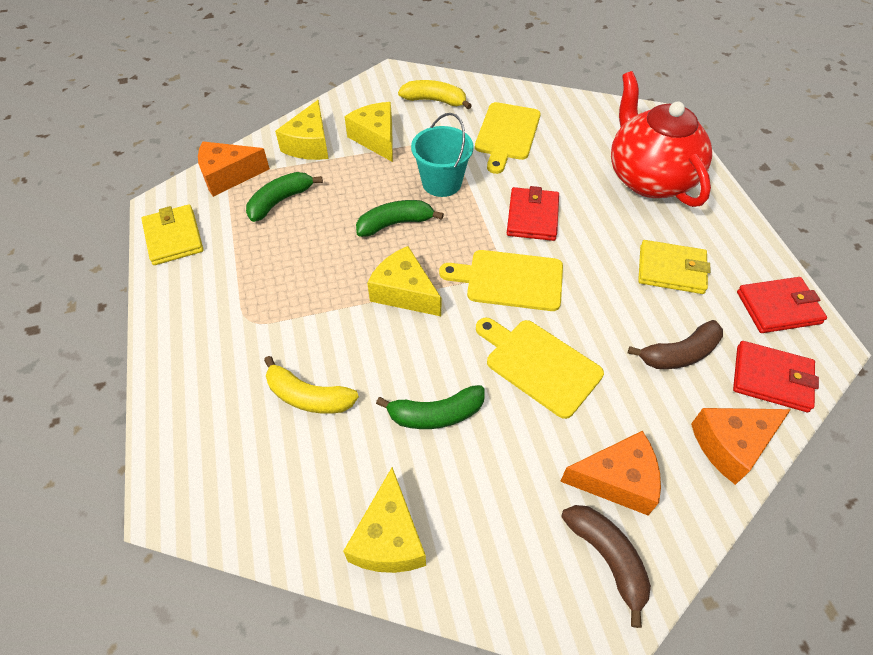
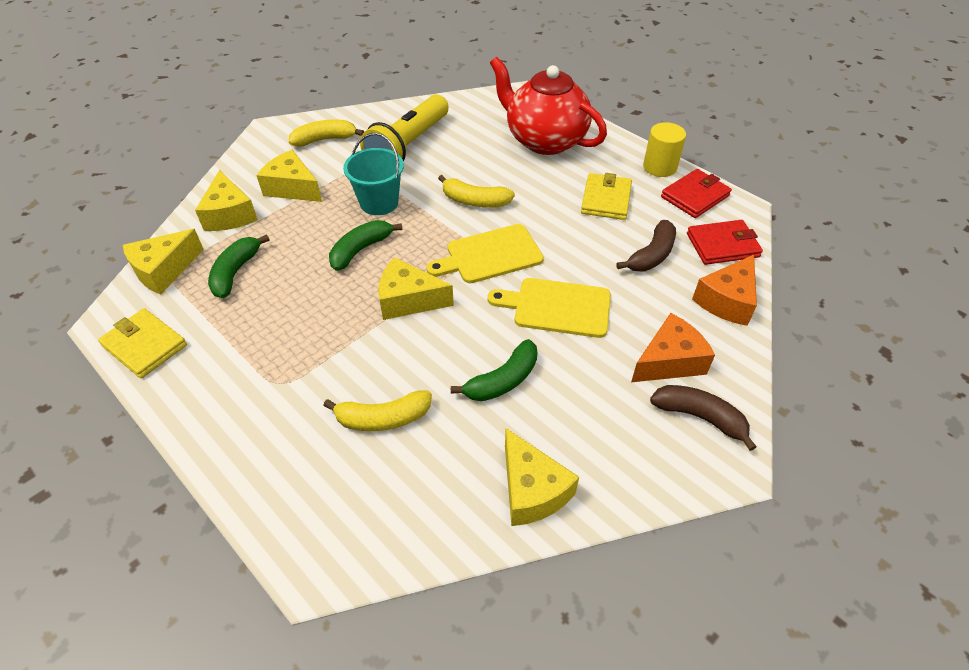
camera: 30 degrees left, 5 degrees down
orange cheese [198,141,270,197] -> yellow cheese [123,229,204,294]
yellow cutting board [475,102,541,174] -> yellow flashlight [360,94,449,162]
red wallet [507,186,559,241] -> yellow banana [438,175,515,207]
yellow wallet [638,240,711,294] -> yellow wallet turned 60 degrees counterclockwise [581,173,632,220]
none -> yellow cylinder [643,122,686,177]

